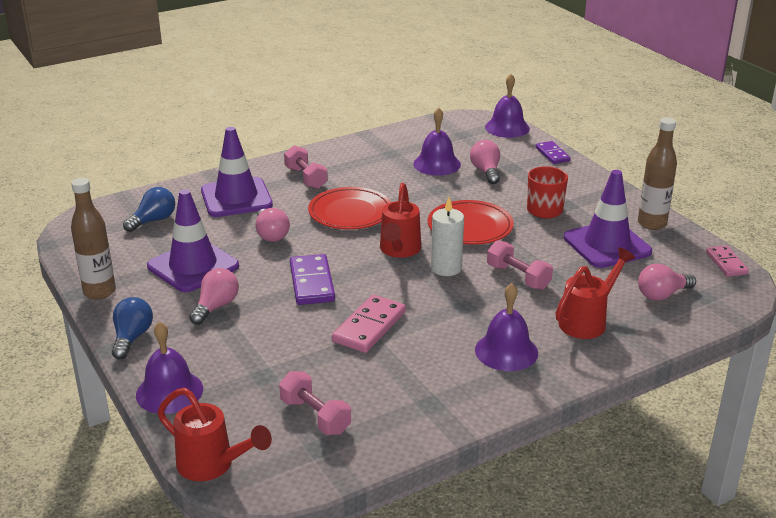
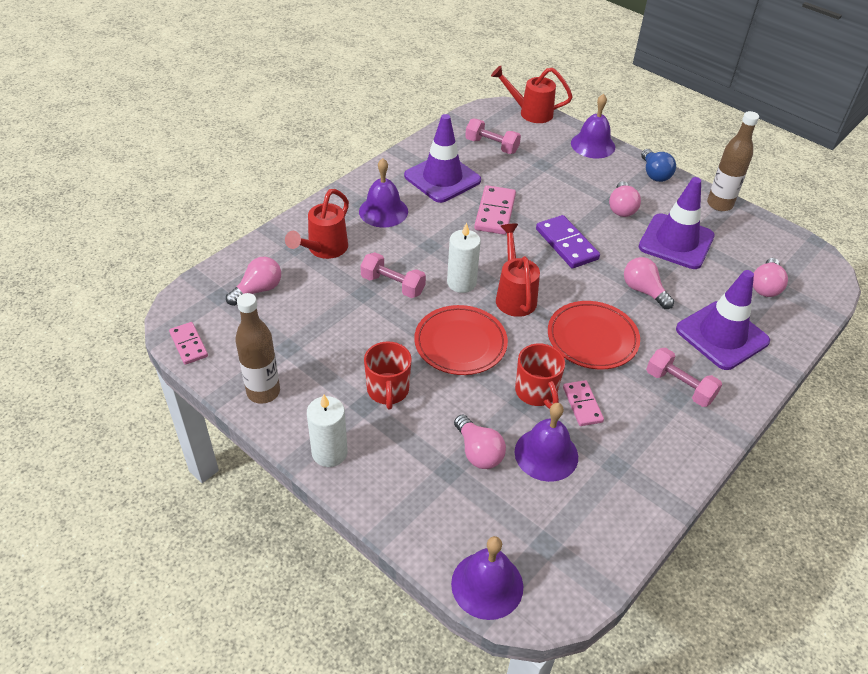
camera: 160 degrees right, 15 degrees up
blue light bulb [123,187,175,232] -> pink light bulb [753,258,788,297]
purple domino [535,141,571,164] -> none
purple traffic cone [564,170,652,268] -> purple traffic cone moved to [404,114,481,203]
none -> white candle [307,395,348,467]
none -> red mug [515,344,565,409]
none -> pink domino [563,380,604,426]

